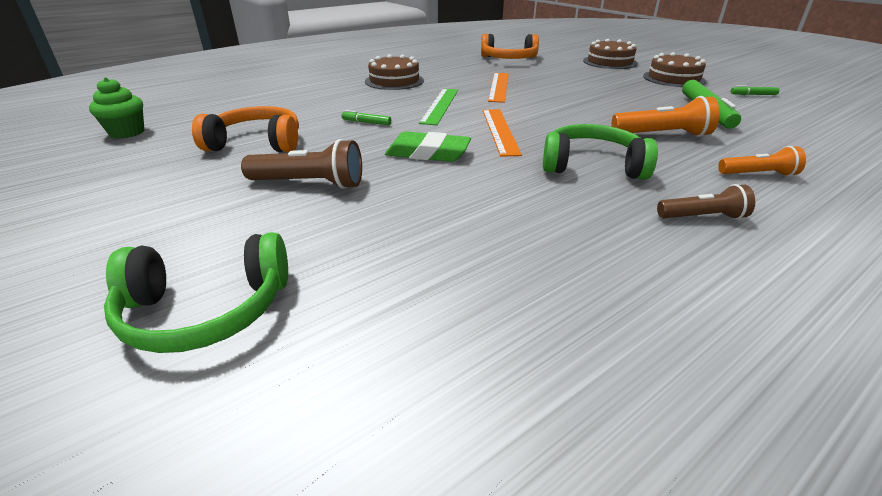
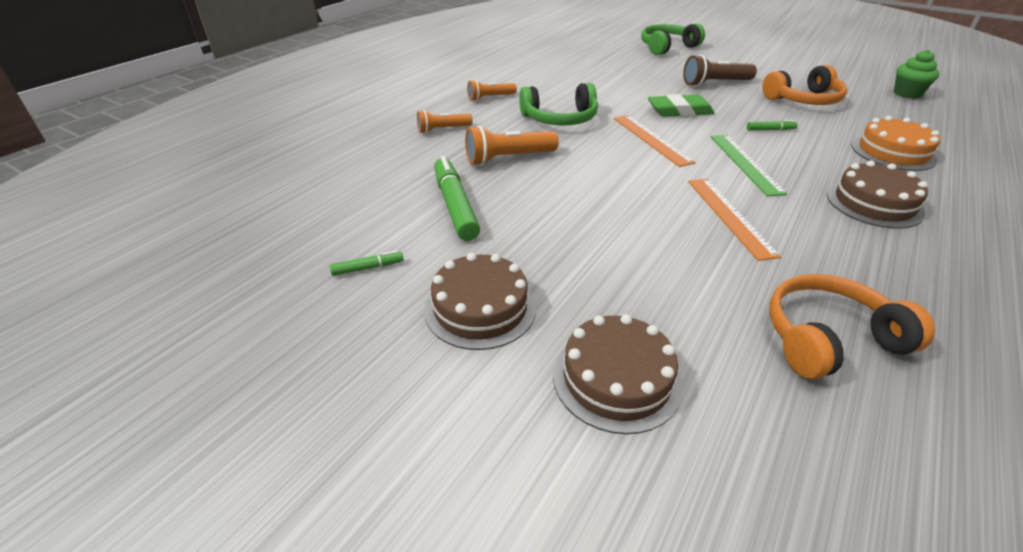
camera: 160 degrees right, 5 degrees up
brown flashlight [657,184,755,219] -> orange flashlight [467,80,517,101]
none -> orange cake [851,116,940,171]

